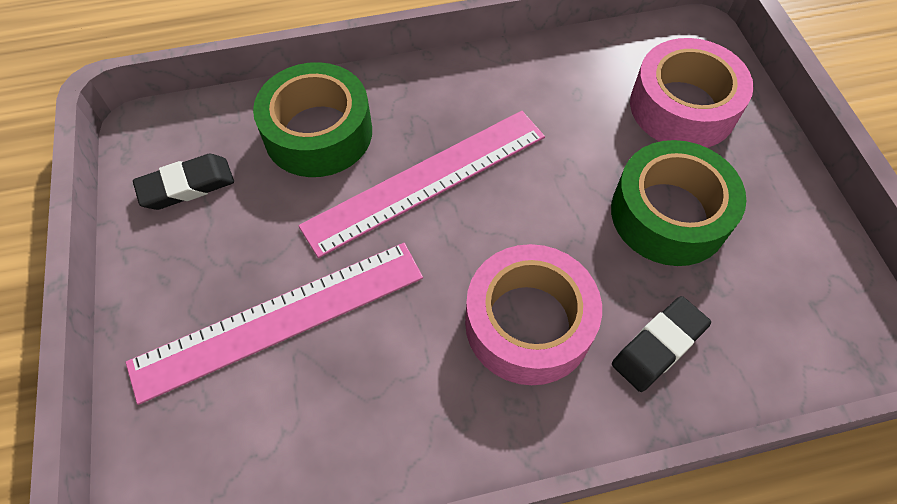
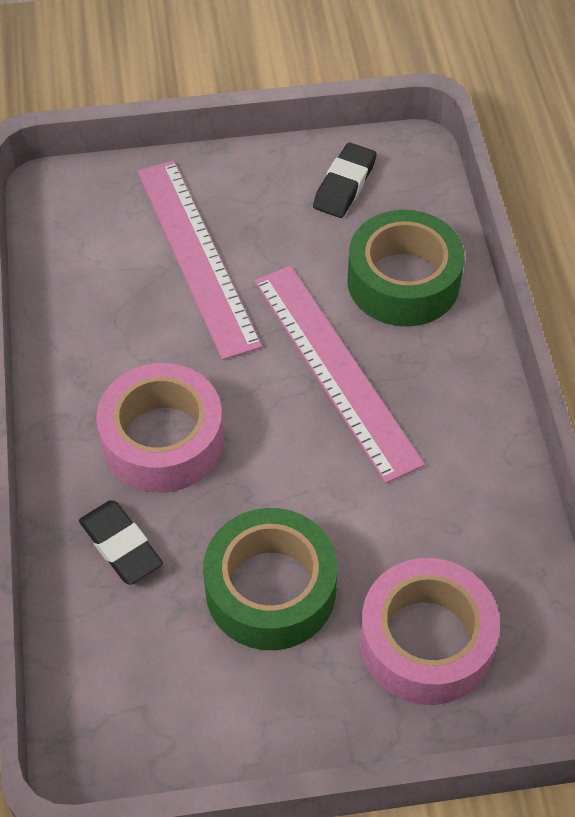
camera: 95 degrees right, 5 degrees down
black eraser [133,154,234,210] -> black eraser turned 45 degrees clockwise [313,143,377,218]

